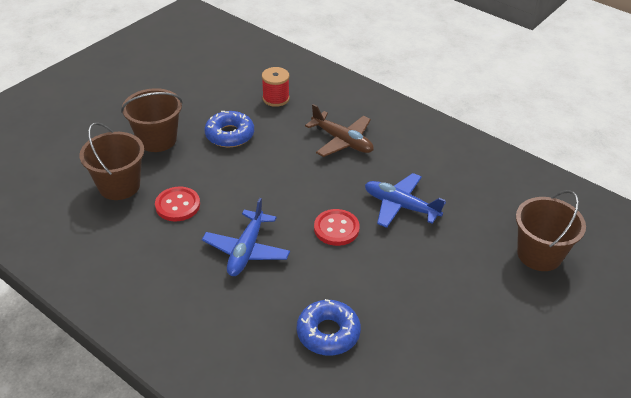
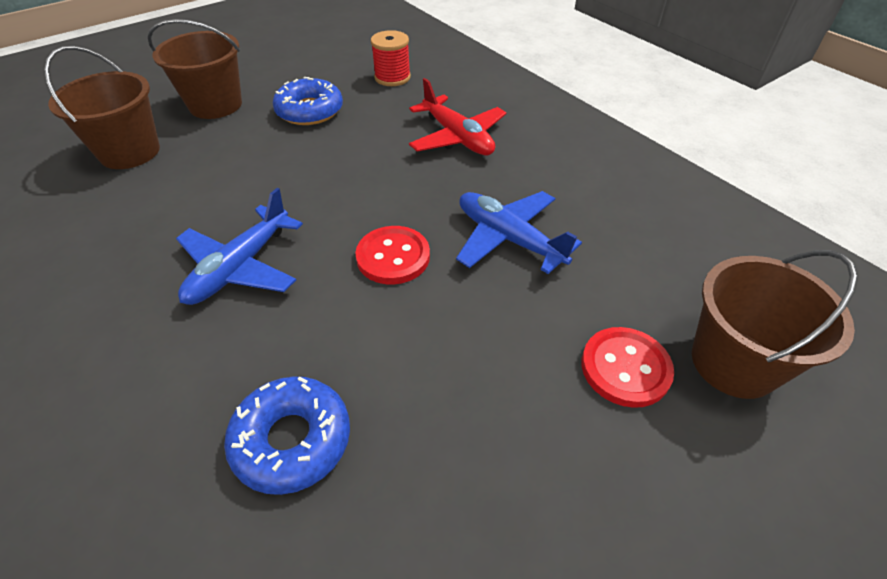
camera: 15 degrees right, 5 degrees up
red button [155,187,200,221] -> red button moved to [581,327,674,408]
brown plane [305,104,374,157] -> red plane [409,78,506,155]

